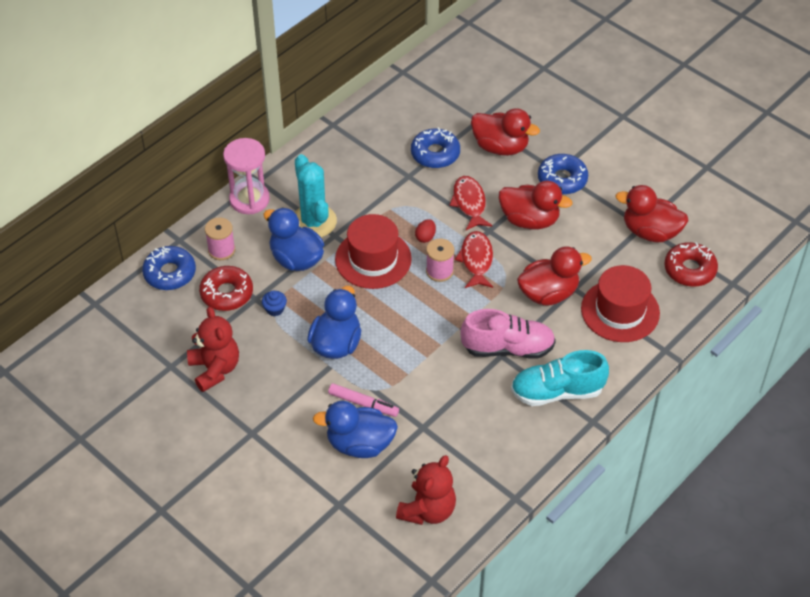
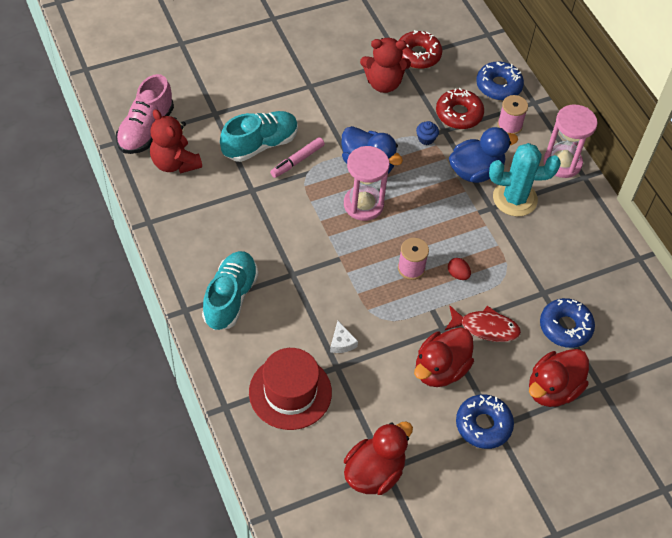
camera: 110 degrees right, 5 degrees up
blue duck [313,401,398,458] -> turquoise shoe [220,111,298,162]
red hat [335,214,412,289] -> none
red fish [455,231,493,288] -> none
pink shoe [460,309,556,359] -> pink shoe moved to [116,74,174,154]
red duck [517,246,592,305] -> white cheese [330,321,358,353]
red donut [664,242,718,287] -> red donut moved to [398,30,442,69]
none -> pink hourglass [344,146,390,221]

